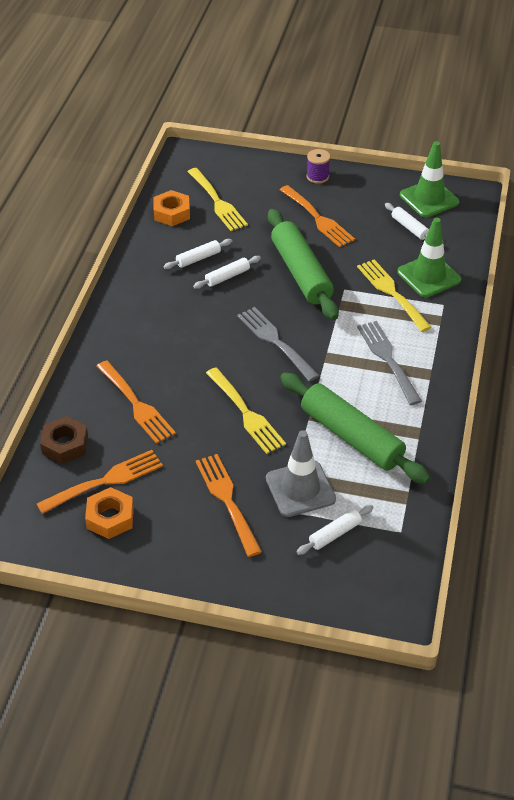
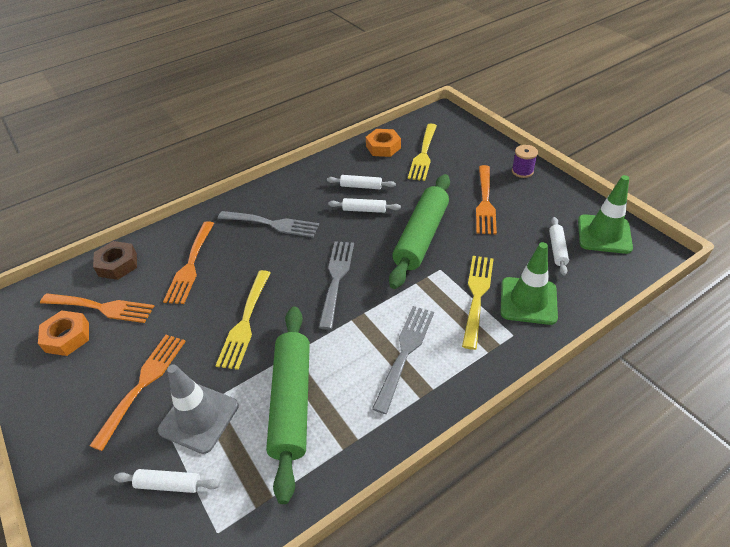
camera: 45 degrees right, 0 degrees up
none -> grey fork [218,211,319,237]

